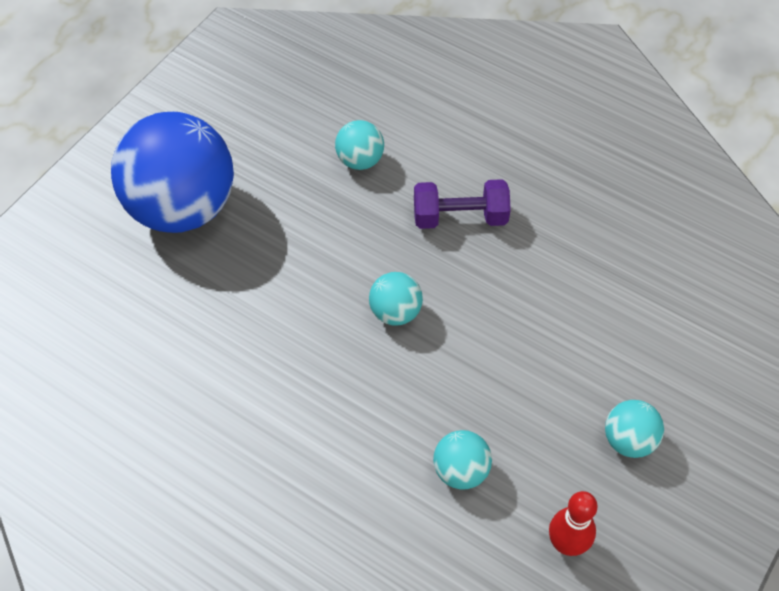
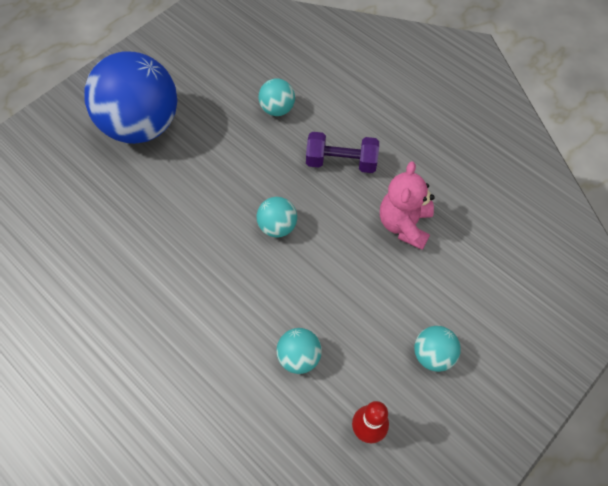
camera: 10 degrees right, 5 degrees up
none -> pink teddy bear [380,161,435,250]

